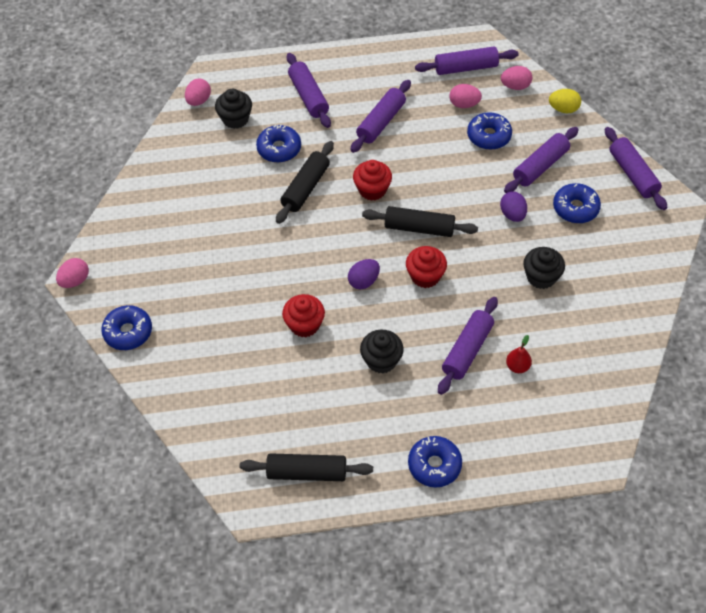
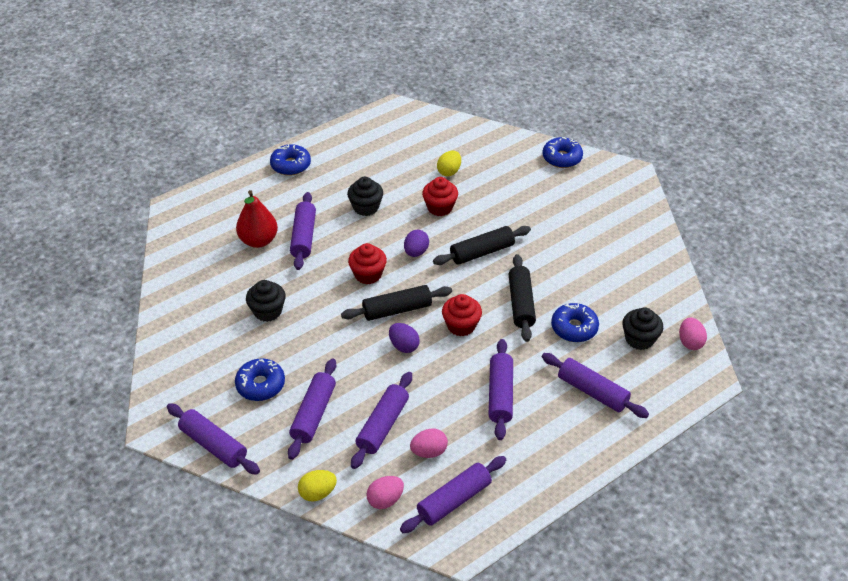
camera: 150 degrees right, 10 degrees down
pink egg [56,258,89,288] -> none
black rolling pin [239,453,373,481] -> black rolling pin moved to [433,226,531,265]
blue donut [467,112,512,150] -> purple rolling pin [351,372,412,469]
purple egg [500,191,527,222] -> purple egg moved to [389,323,420,353]
red pear [506,335,532,373] -> red pear [236,190,278,248], size x1.90
none -> yellow egg [437,151,461,176]

